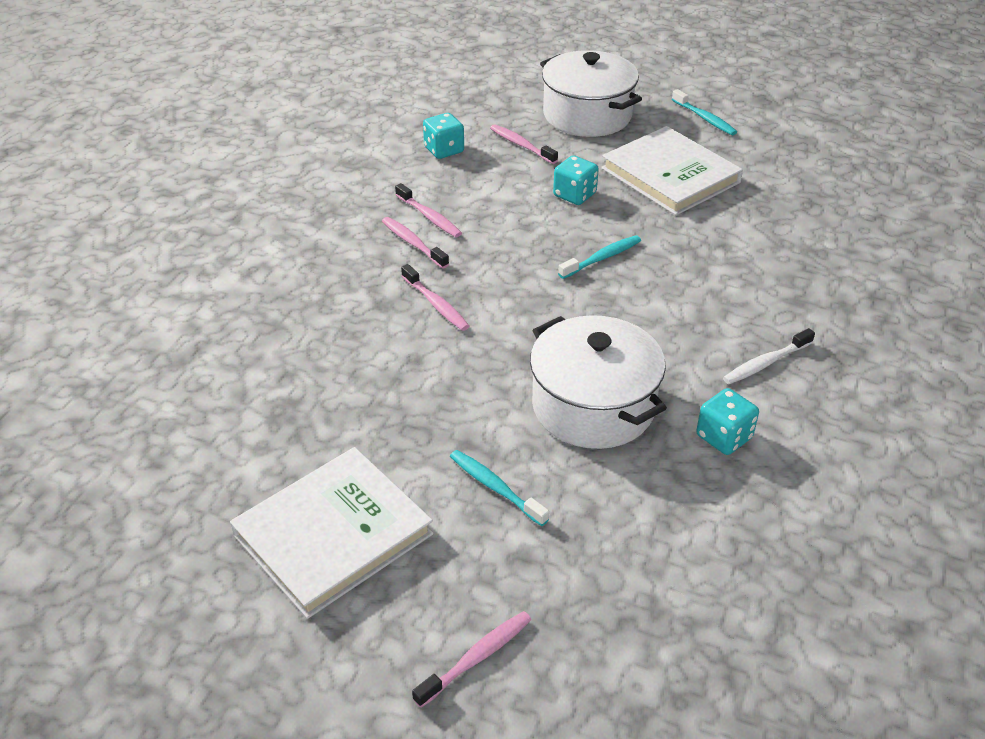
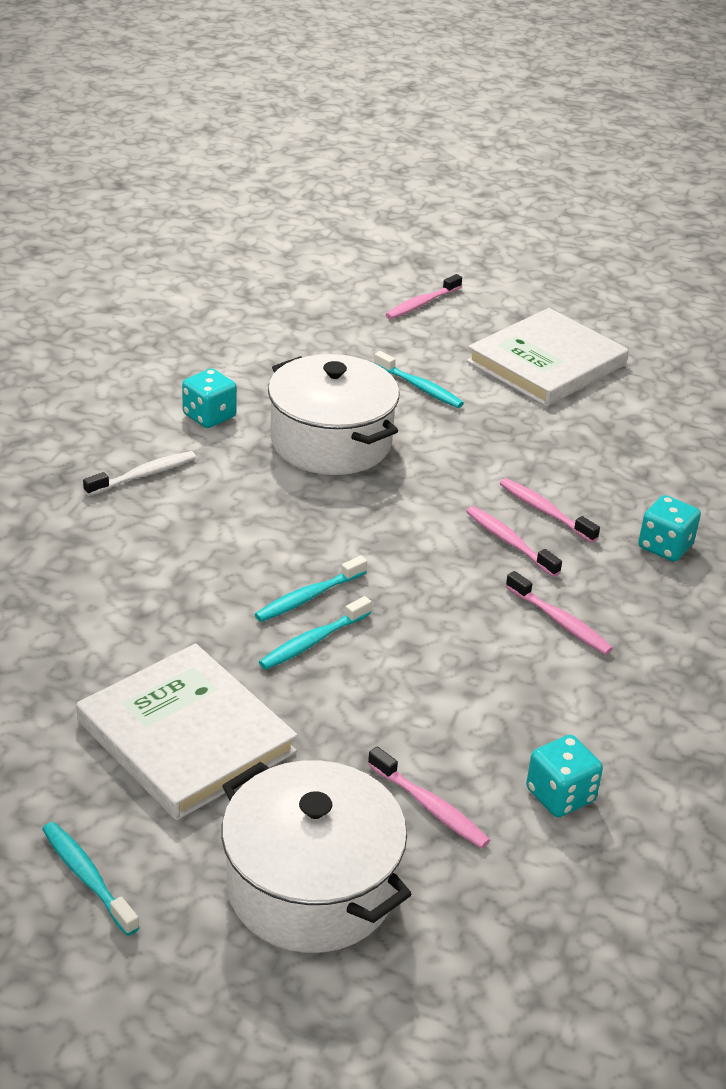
camera: 175 degrees right, 5 degrees down
pink toothbrush [395,183,462,237] -> pink toothbrush moved to [500,478,600,543]
turquoise dice [553,156,599,205] -> turquoise dice moved to [638,495,701,562]
none -> turquoise toothbrush [259,596,372,670]

